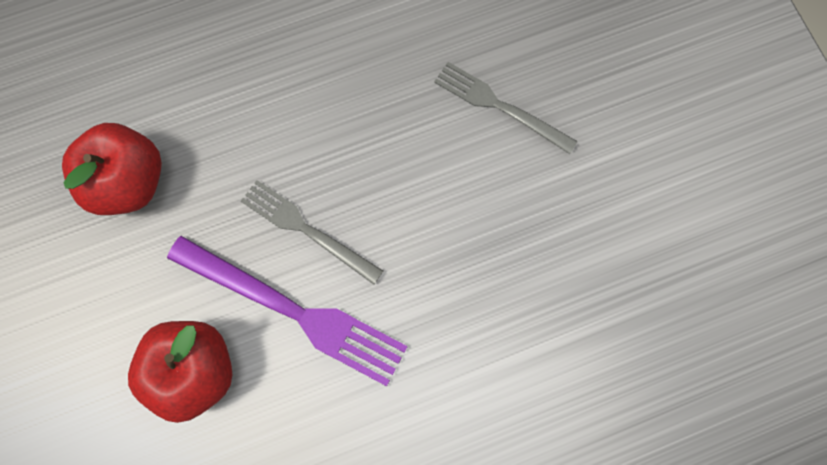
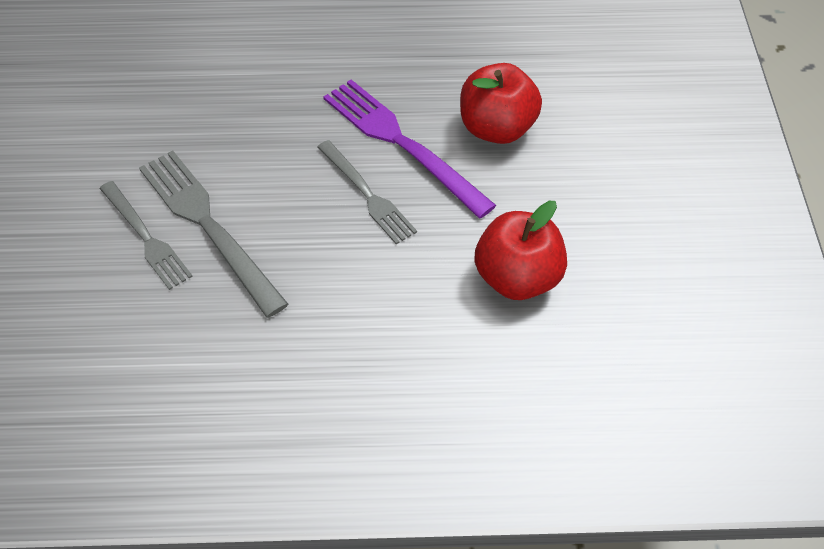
camera: 160 degrees left, 20 degrees down
none -> grey fork [139,150,288,318]

